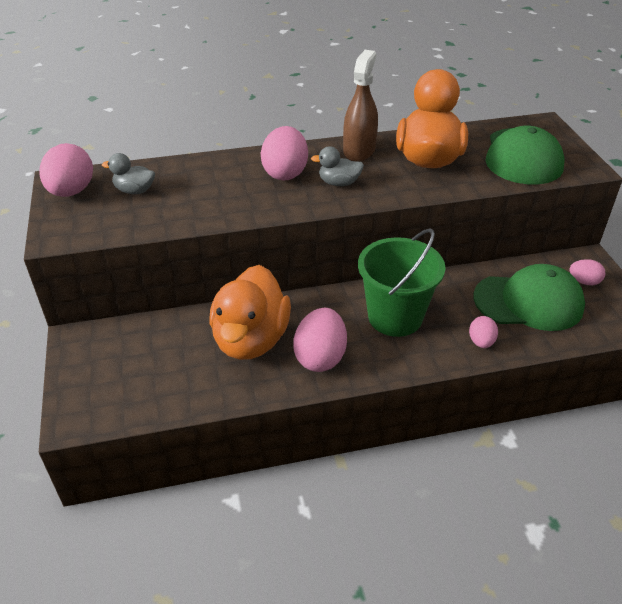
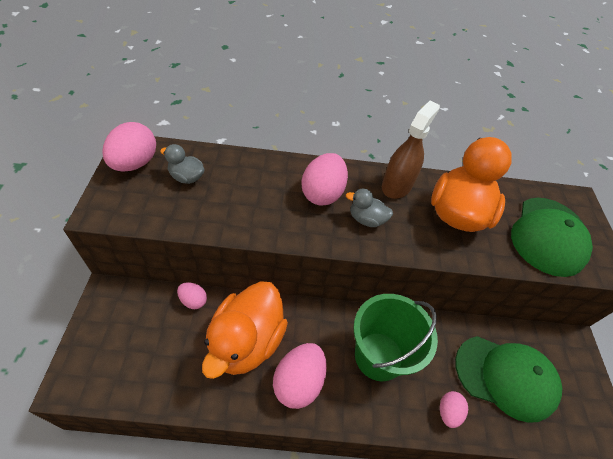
camera: 10 degrees right, 10 degrees up
pink egg [569,259,605,285] -> pink egg moved to [177,282,207,309]

